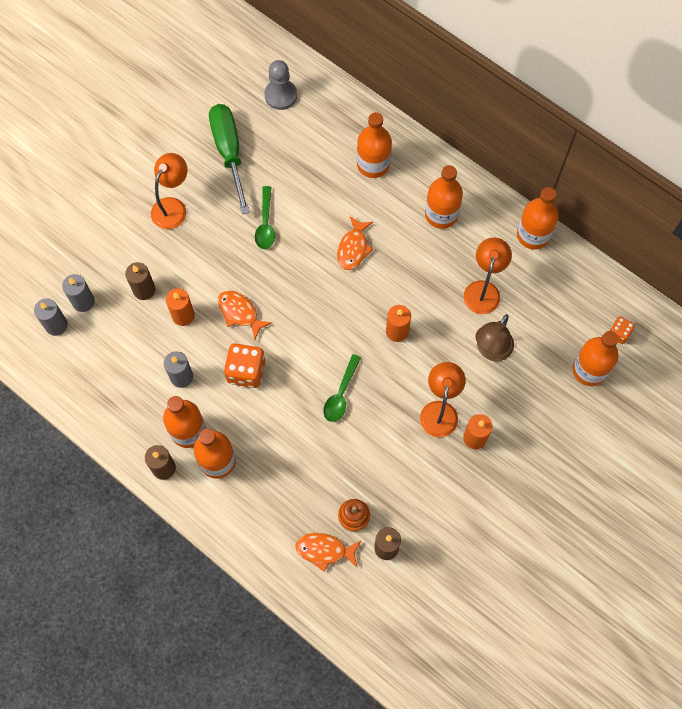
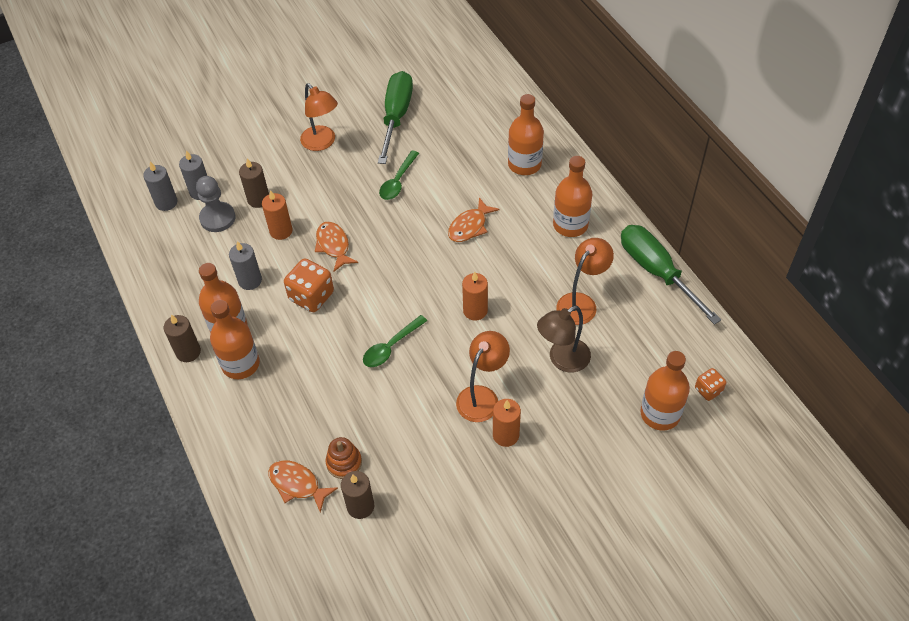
camera: 25 degrees right, 15 degrees down
orange lamp [151,153,187,229] -> orange lamp turned 90 degrees clockwise [300,83,338,151]
grey pawn [264,60,297,110] -> grey pawn moved to [196,176,235,232]
orange bottle [517,187,559,250] -> green screwdriver [621,225,721,325]

